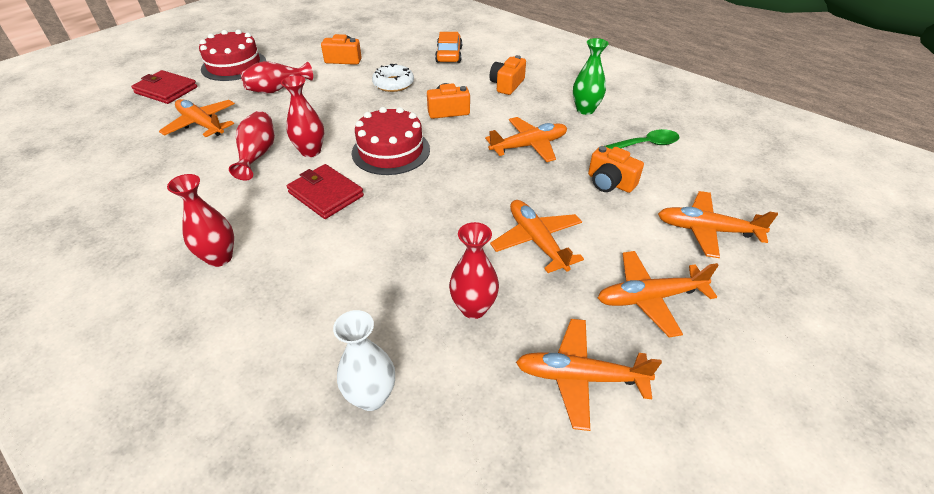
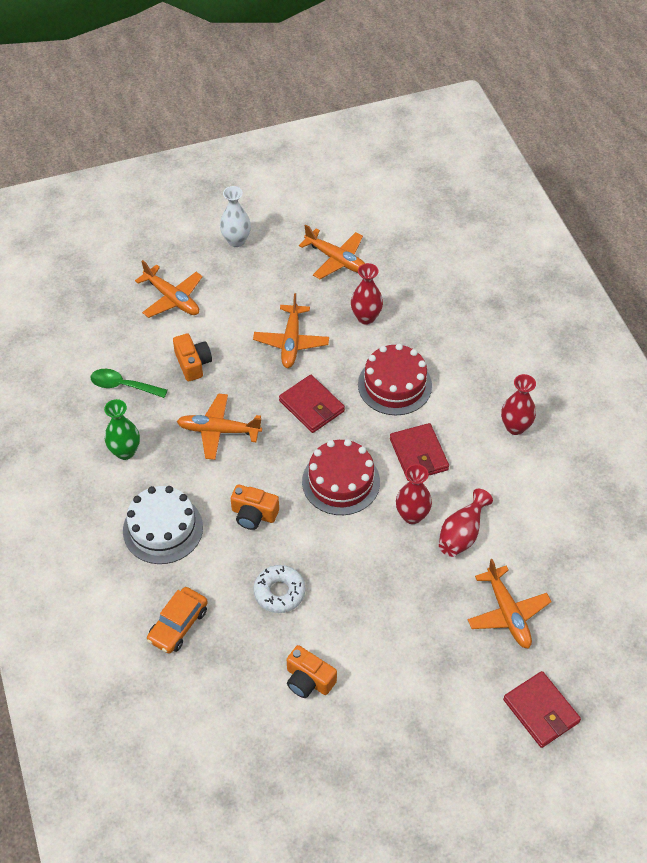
camera: 150 degrees left, 10 degrees up
red cake [199,29,266,81] -> red cake moved to [358,344,432,415]
red vase [241,61,313,94] -> none
white vase [333,310,395,411] -> white vase moved to [220,186,251,247]
orange camera [490,55,526,95] -> white cake [123,486,203,564]
orange plane [598,251,719,338] -> none
none -> red wallet [279,375,345,433]

